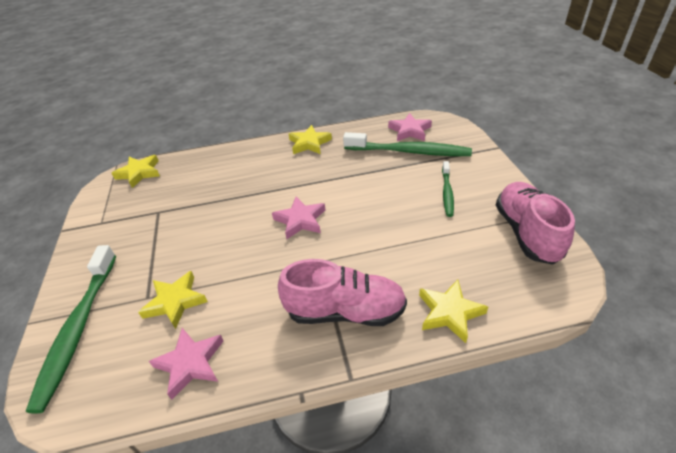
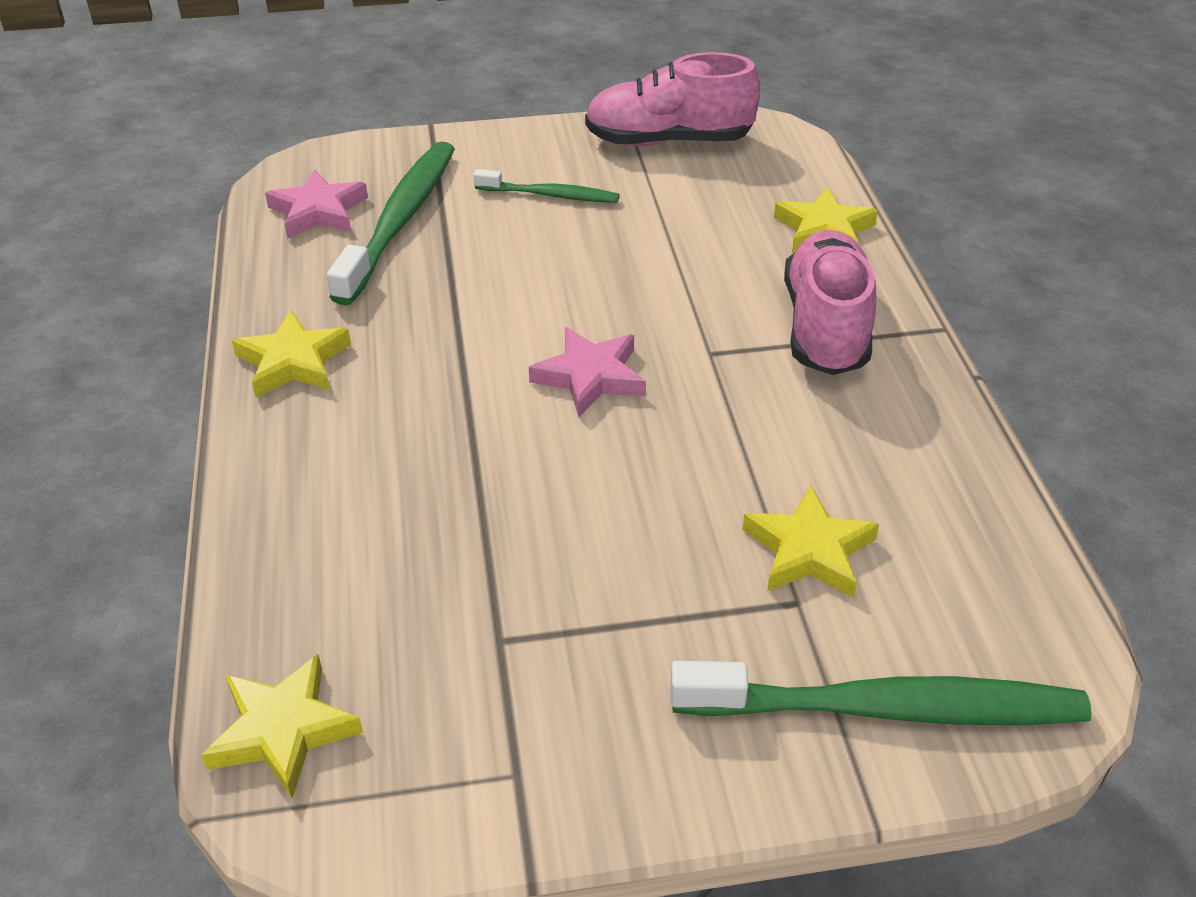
camera: 90 degrees left, 0 degrees up
pink star [149,328,223,400] -> none

